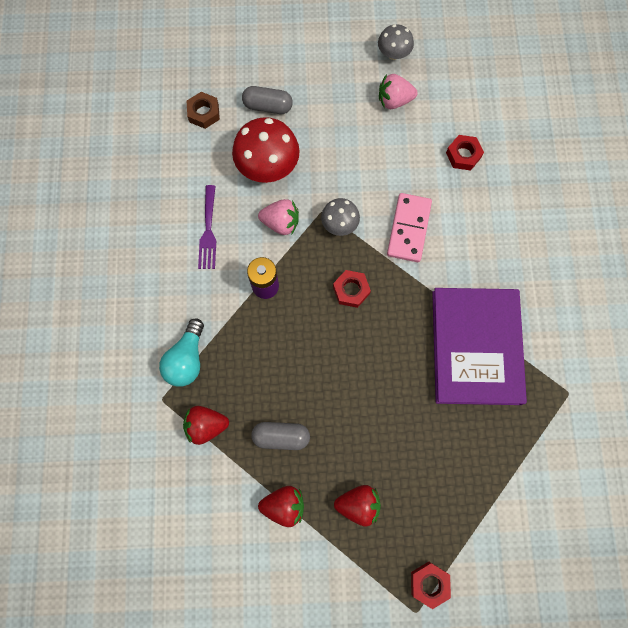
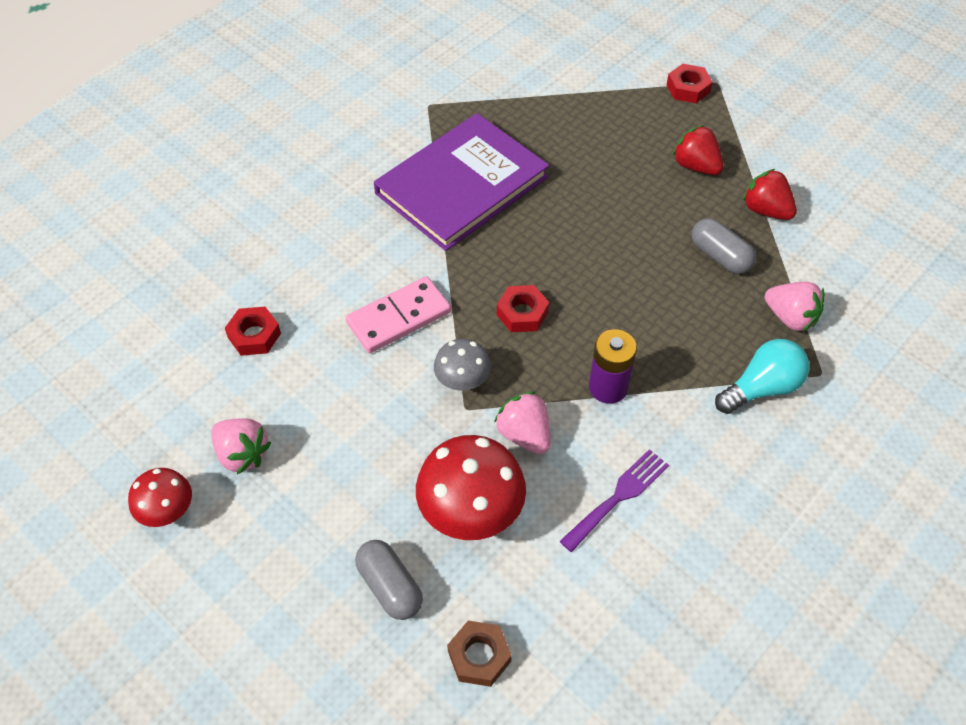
camera: 135 degrees left, 20 degrees down
red strawberry [183,406,229,445] -> pink strawberry [765,282,824,332]
grey mushroom [378,24,414,60] -> red mushroom [128,468,192,527]

